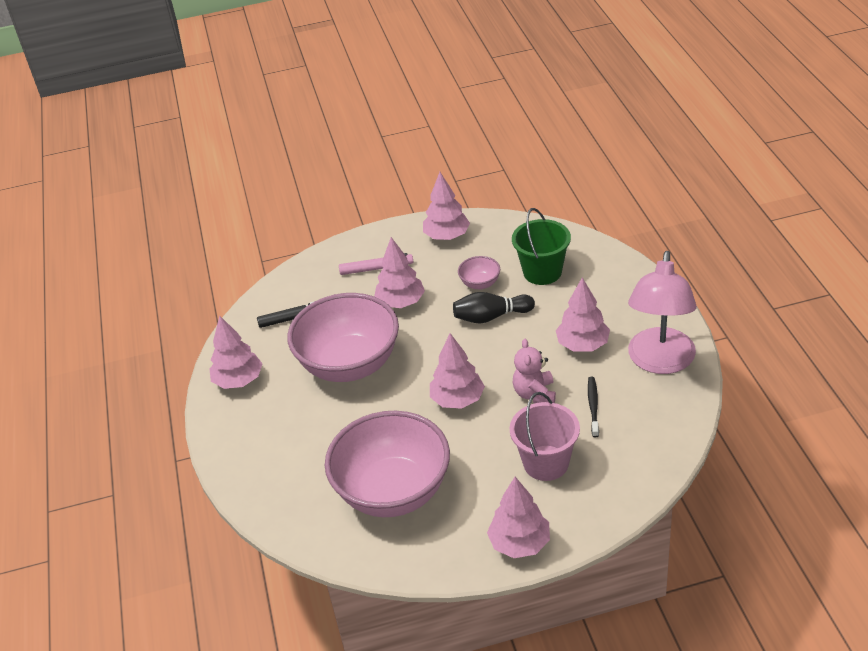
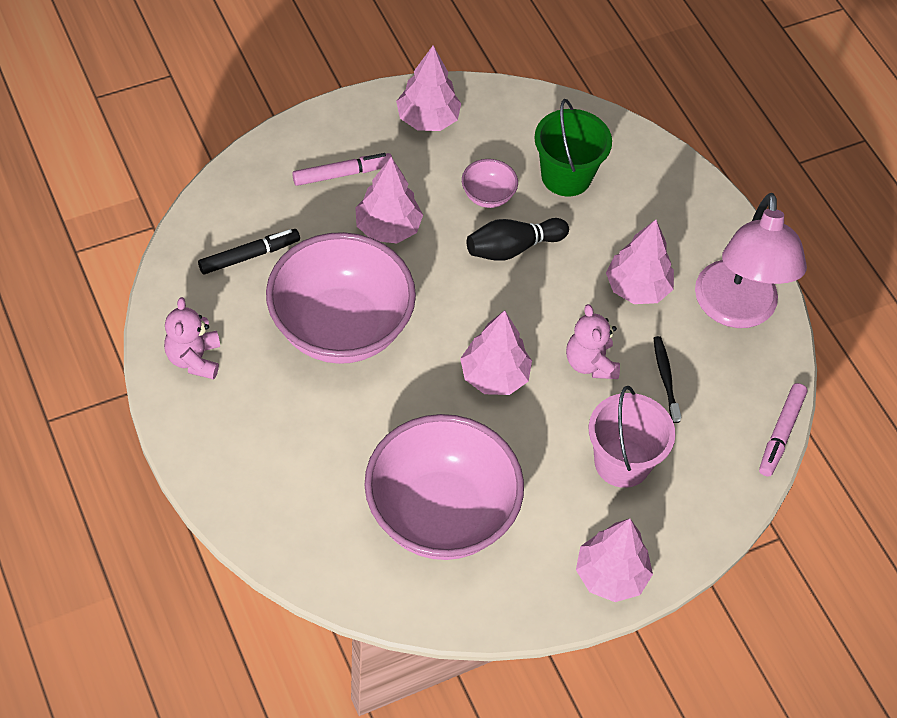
camera: 20 degrees left, 15 degrees up
pink tree [209,315,263,389] -> pink teddy bear [164,297,220,379]
none -> pink marker [759,383,807,477]

